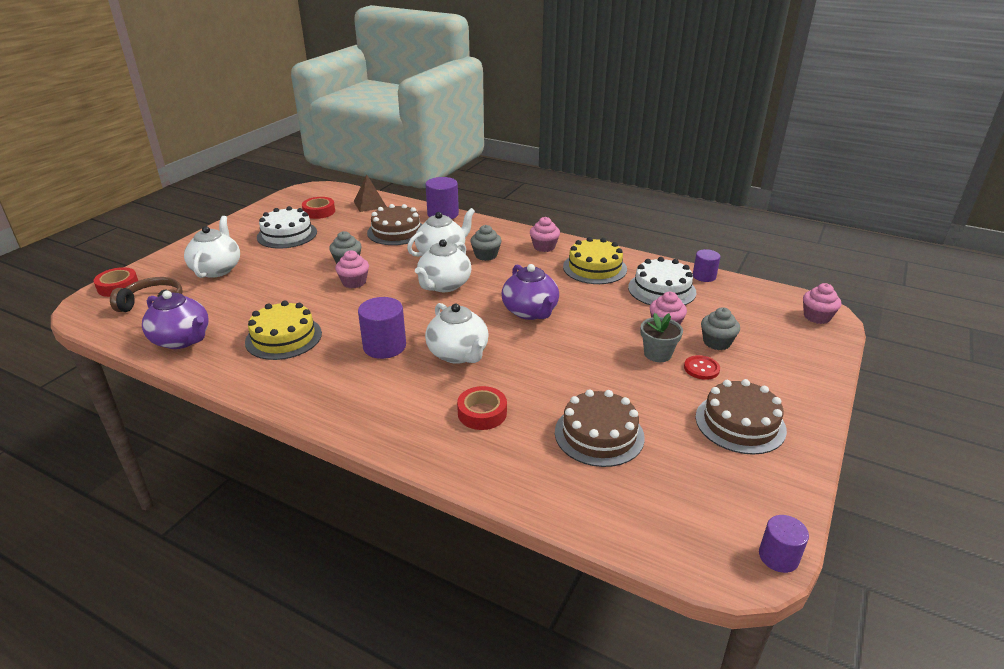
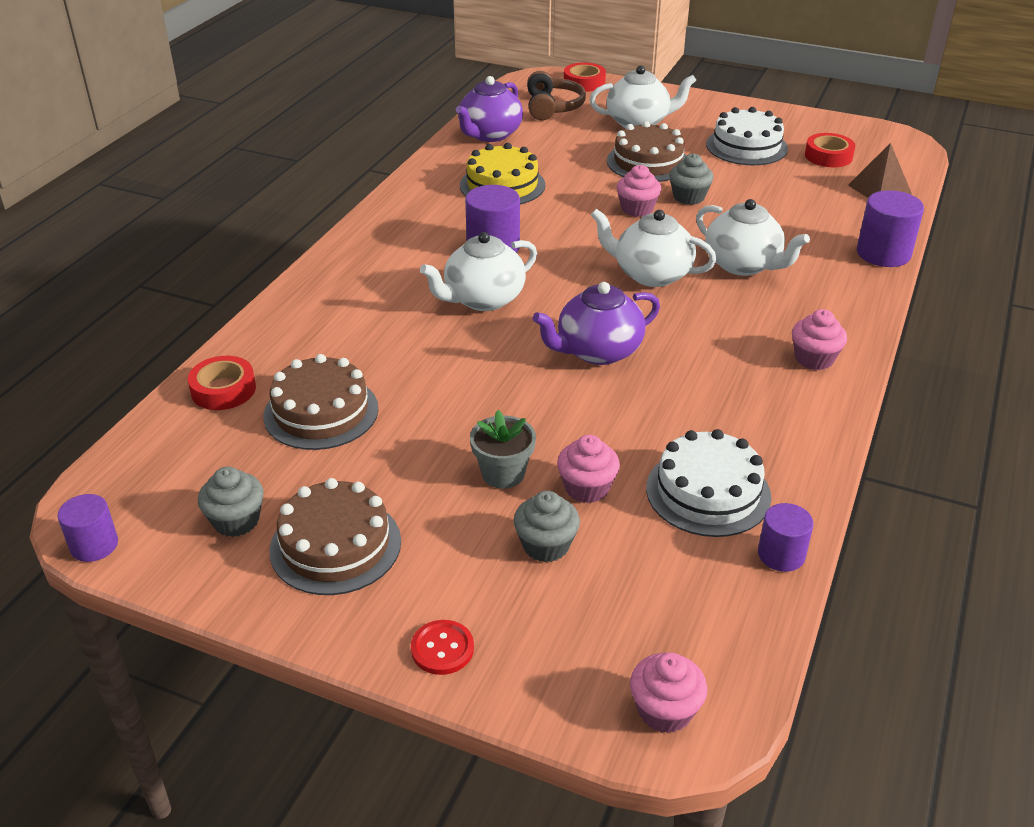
camera: 85 degrees right, 5 degrees up
brown cake [367,204,422,245] -> brown cake moved to [607,121,686,182]
red tape [457,386,507,430] -> red tape moved to [188,356,256,410]
grey cupcake [470,225,502,261] -> grey cupcake moved to [198,467,264,537]
yellow cake [563,237,627,284] -> none
red button [684,355,720,380] -> red button moved to [411,620,474,675]

